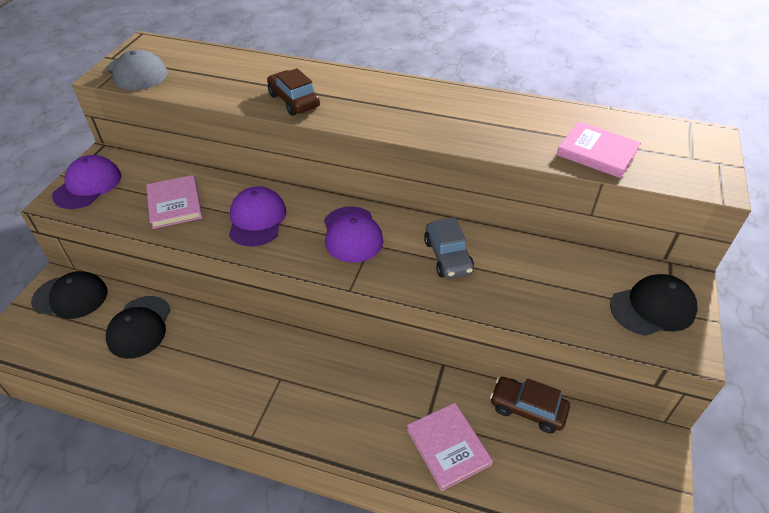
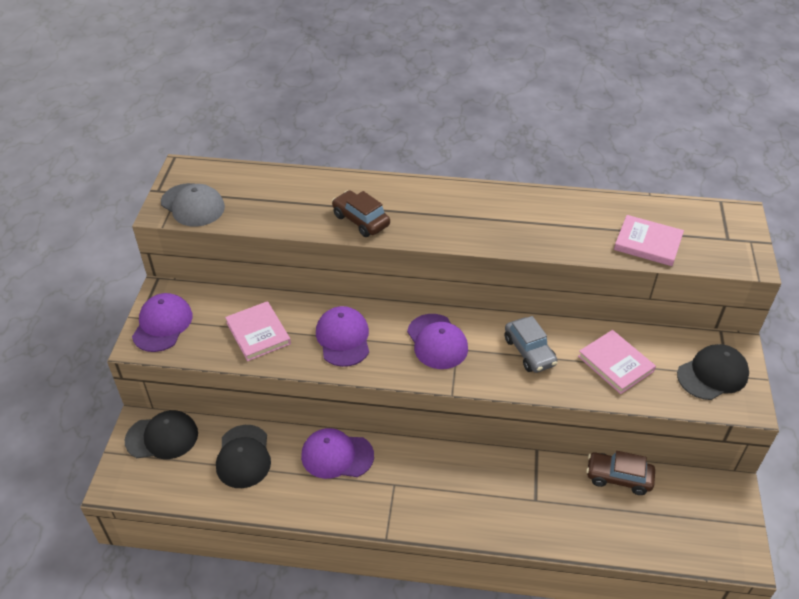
camera: 10 degrees left, 0 degrees up
pink book [407,403,493,491] -> pink book moved to [578,330,656,394]
none -> purple cap [301,428,374,479]

